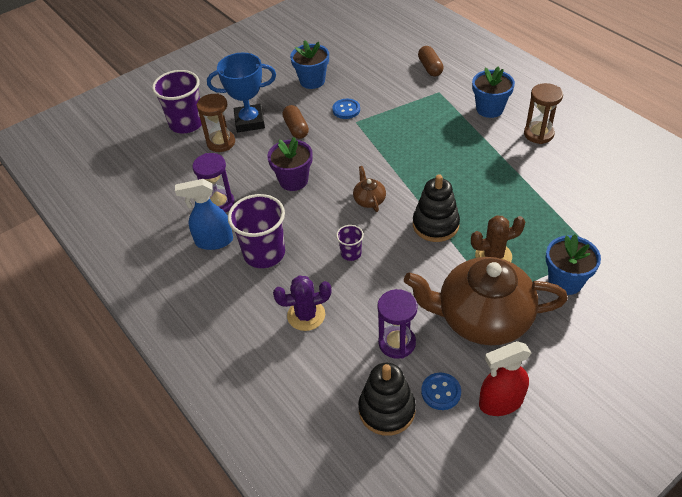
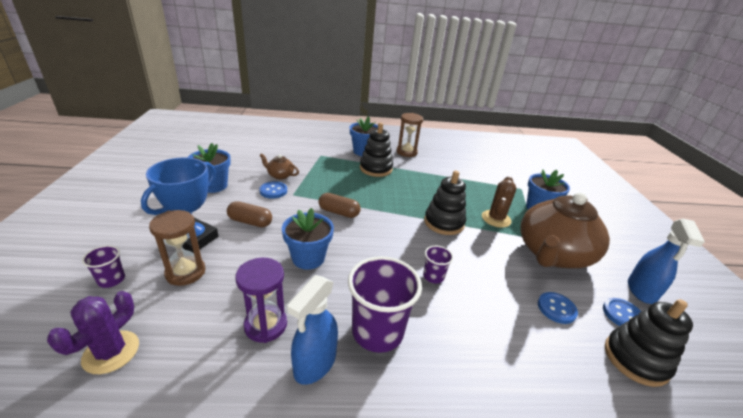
camera: 60 degrees left, 15 degrees down
purple cup [152,70,202,133] -> purple cup [82,245,125,288], size x0.49
purple flower pot [267,137,313,191] -> blue flower pot [282,208,334,270]
purple cactus [273,275,331,331] -> purple cactus moved to [47,291,139,374]
brown teapot [353,166,386,212] -> brown teapot moved to [259,153,299,180]
purple hourglass [377,289,418,359] -> blue button [538,292,578,324]
brown capsule [418,46,444,77] -> brown capsule moved to [319,193,361,218]
red spray bottle [479,341,531,416] -> blue spray bottle [628,219,705,304]
none -> black stacking toy [360,123,393,177]

